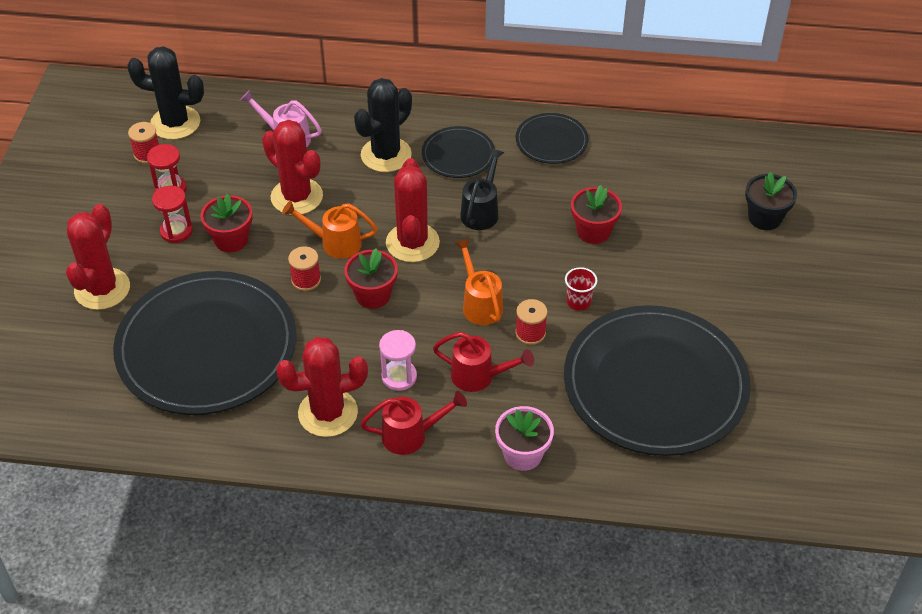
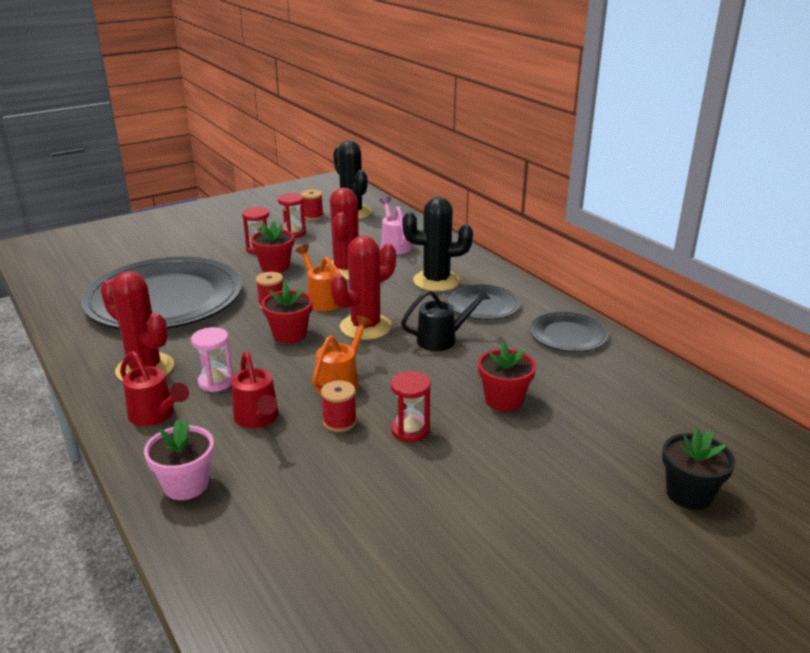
camera: 50 degrees right, 20 degrees down
red cactus [66,204,130,310] -> none
black plate [564,305,751,456] -> none
red cup [565,267,597,311] -> red hourglass [391,371,431,442]

